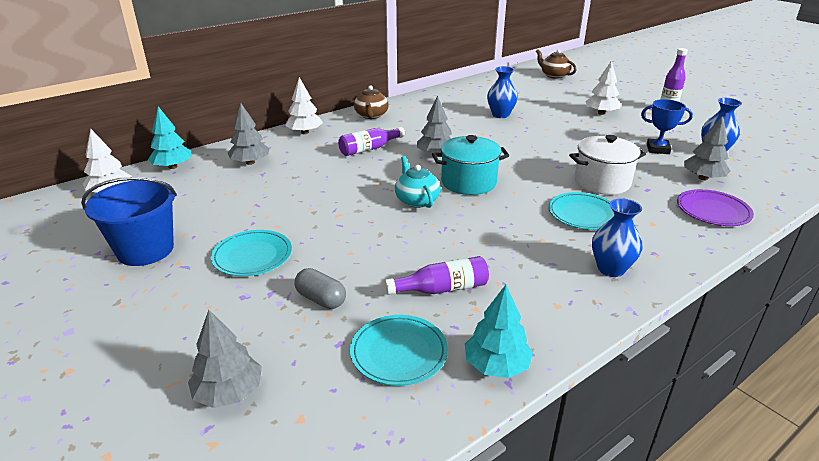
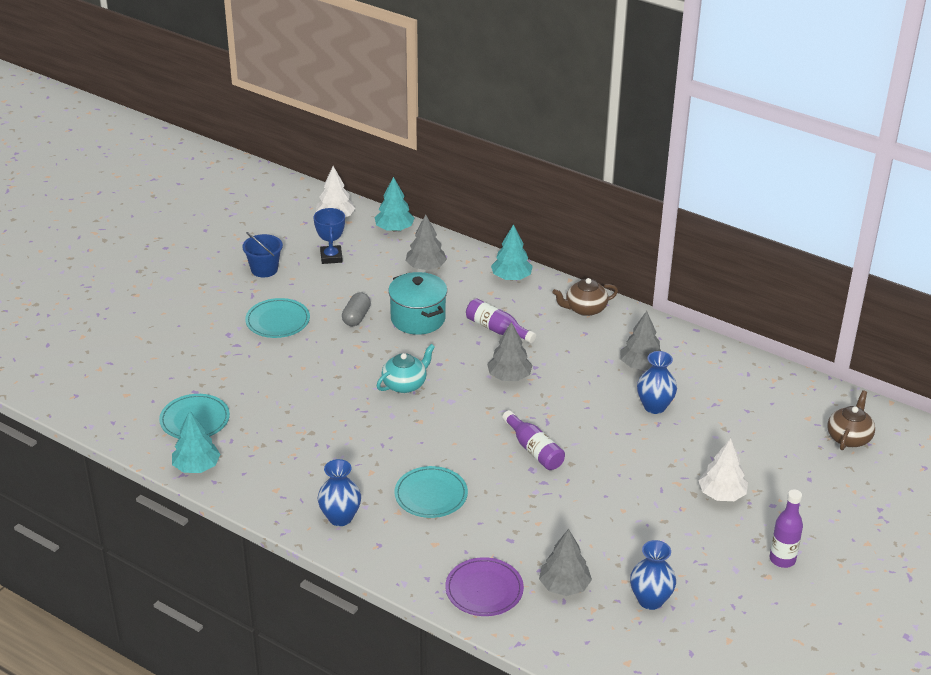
camera: 70 degrees right, 5 degrees up
blue bucket [81,177,177,266] -> blue bucket [242,232,283,277], size x0.63
grey tree [188,310,262,408] -> grey tree moved to [621,311,661,370]
white tree [285,77,323,134] -> turquoise tree [491,224,533,280]
grey capsule [295,268,346,309] -> grey capsule moved to [342,292,371,326]
purple bottle [385,256,489,295] -> purple bottle moved to [502,410,565,470]
turquoise pot [432,135,509,195] -> turquoise pot moved to [388,272,447,335]
white pot [569,135,646,195] -> none
blue trophy [641,99,693,154] -> blue trophy moved to [314,208,345,264]

